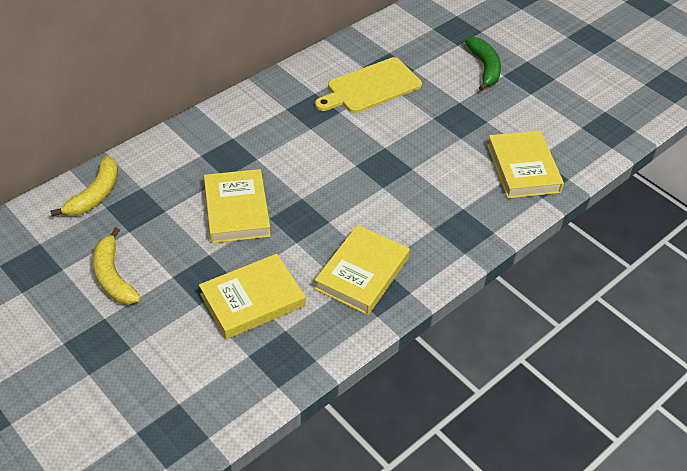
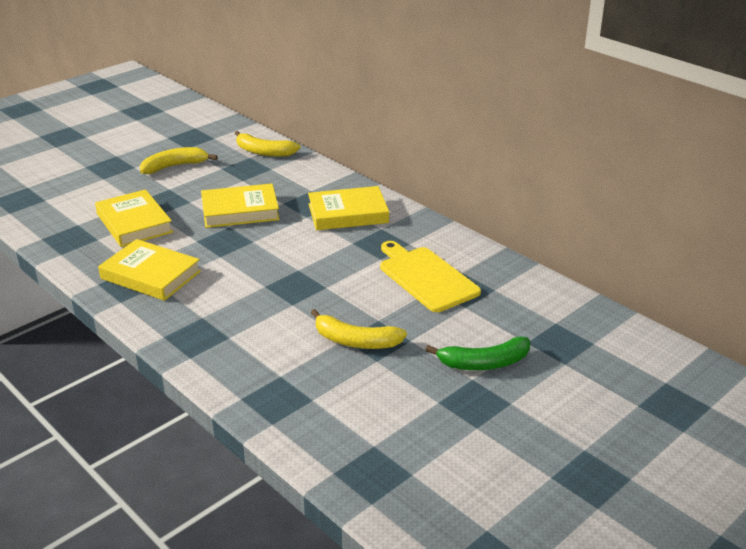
camera: 90 degrees right, 15 degrees down
yellow book [487,130,564,198] -> yellow book moved to [308,186,389,230]
none -> yellow banana [311,309,407,349]

